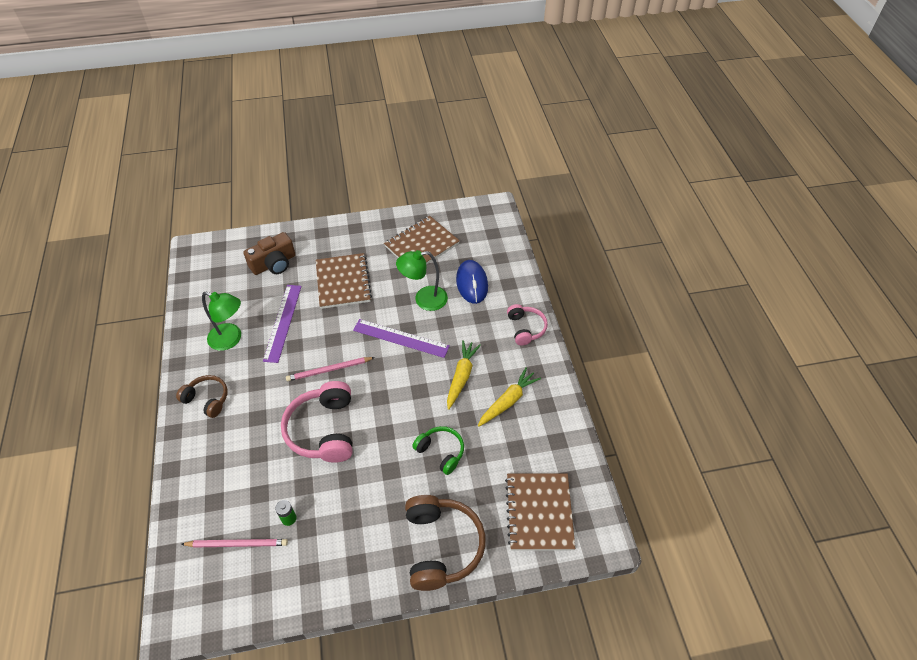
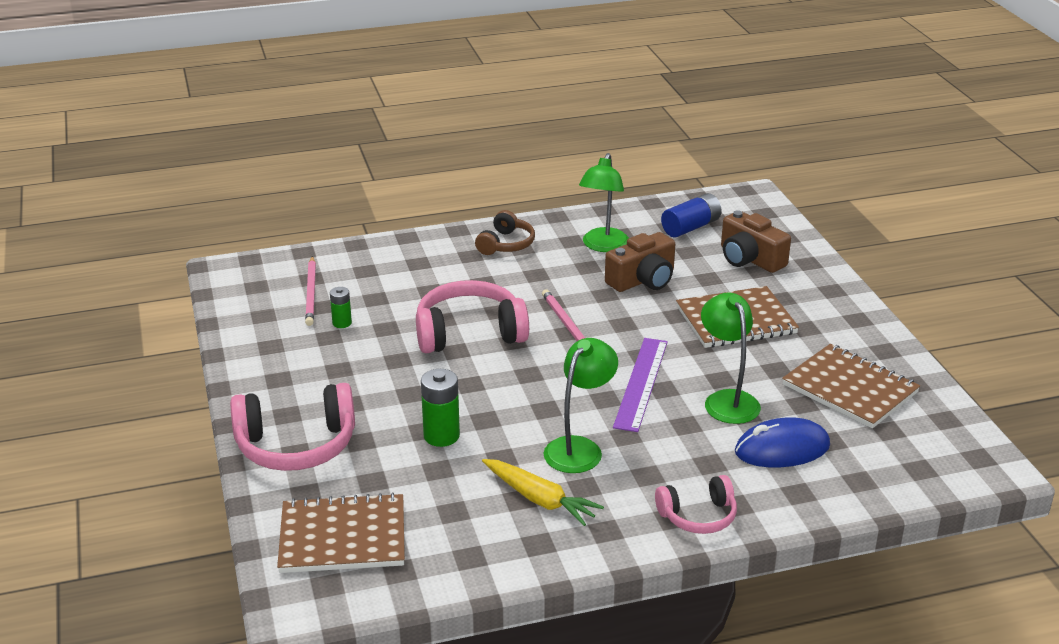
camera: 85 degrees right, 20 degrees down
purple ruler [263,285,302,363] -> brown camera [605,232,675,292]
brown headphones [405,495,486,591] -> pink headphones [230,383,355,471]
green headphones [412,426,464,475] -> green battery [421,369,460,447]
yellow carrot [447,340,481,410] -> green lamp [544,338,618,473]
none -> blue battery [661,193,722,238]

